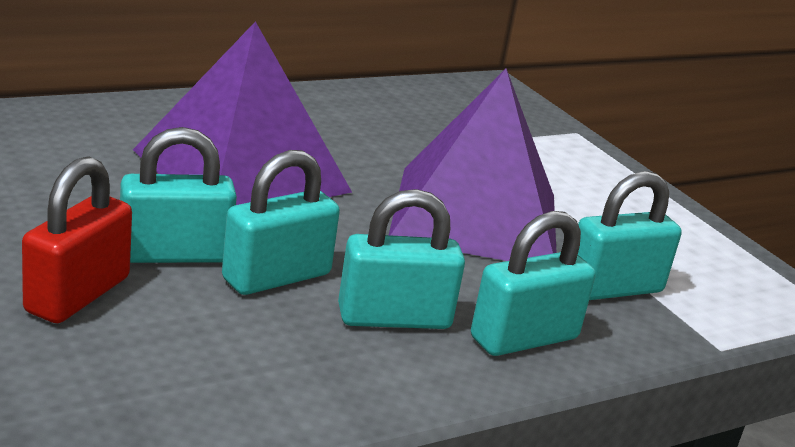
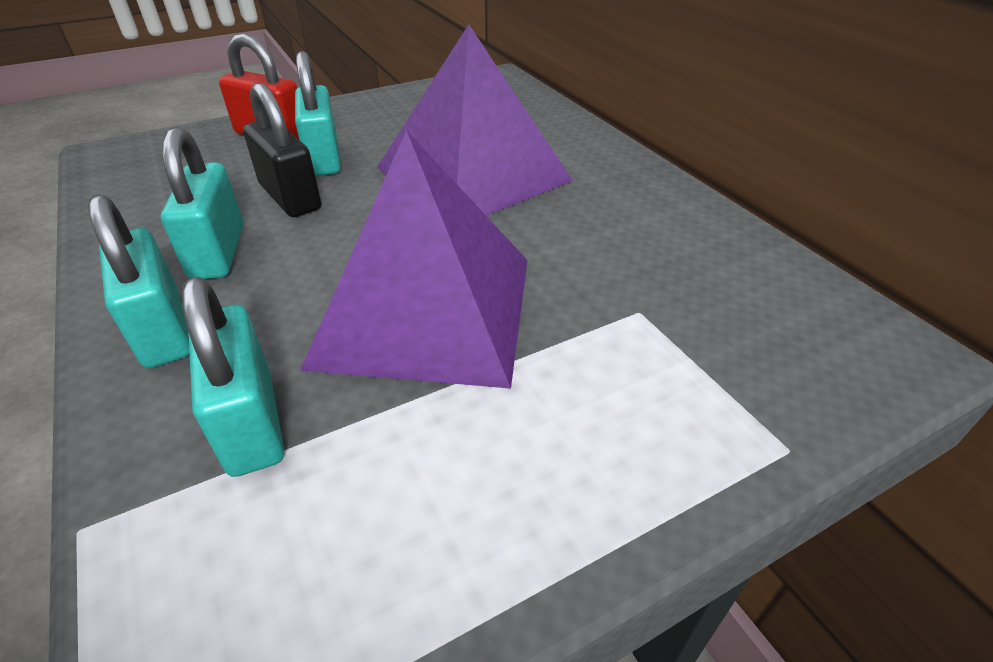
camera: 95 degrees right, 15 degrees up
turquoise padlock [222,150,340,295] -> black padlock [243,83,321,217]

